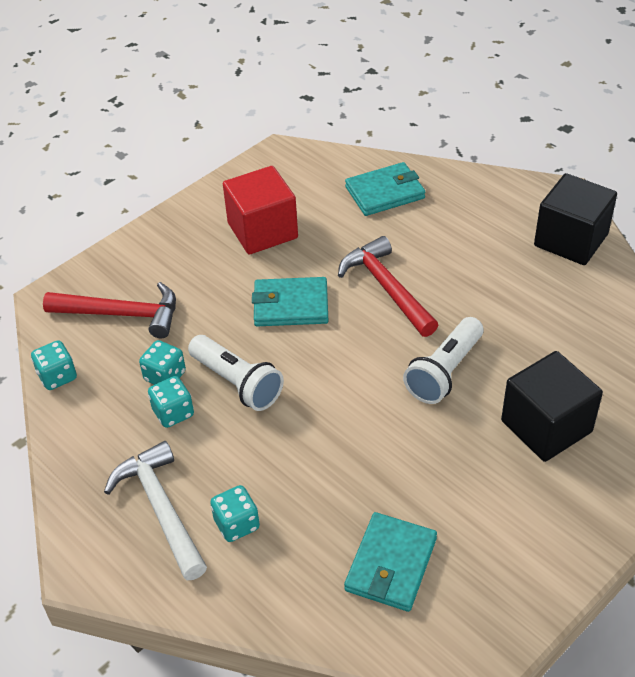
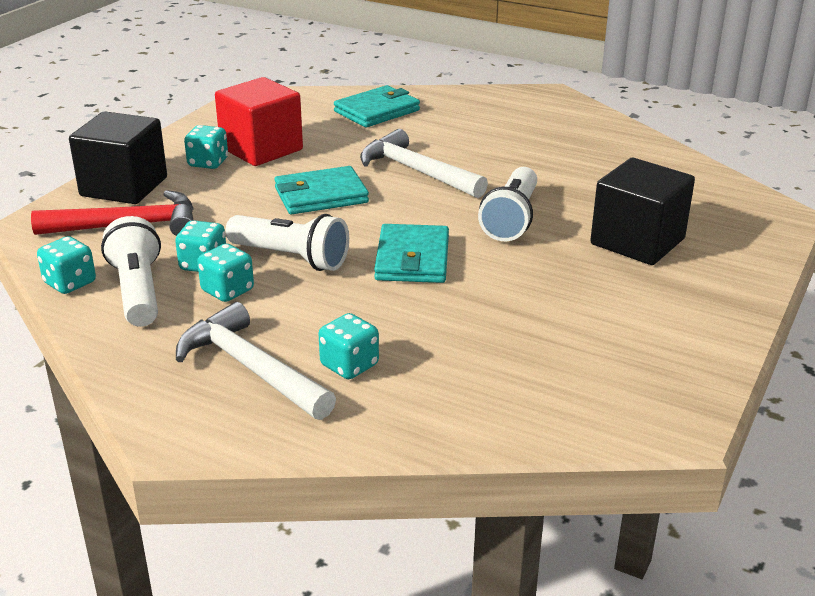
camera: 20 degrees left, 15 degrees down
red hammer [338,236,438,337] -> white hammer [360,129,488,198]
turquoise wallet [344,512,437,612] -> turquoise wallet moved to [374,224,449,283]
black cube [534,173,617,265] -> black cube moved to [69,111,167,204]
none -> white flashlight [101,216,161,327]
none -> turquoise dice [184,125,228,169]

